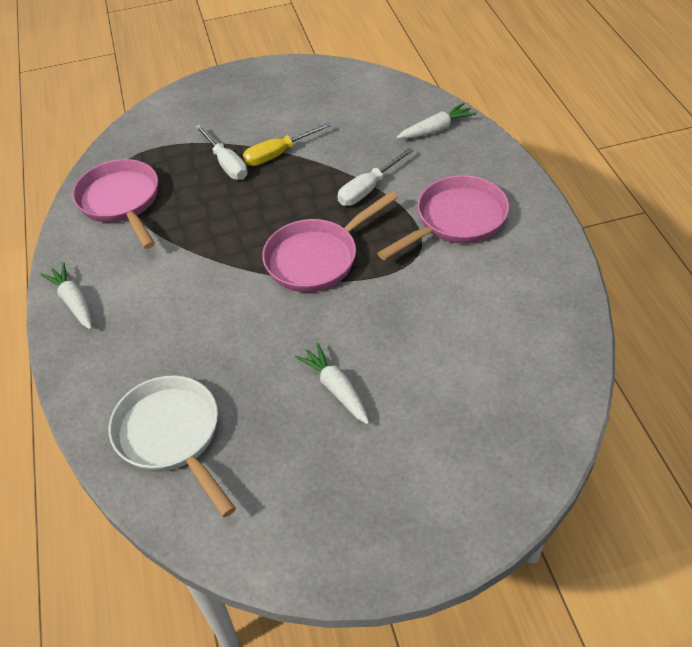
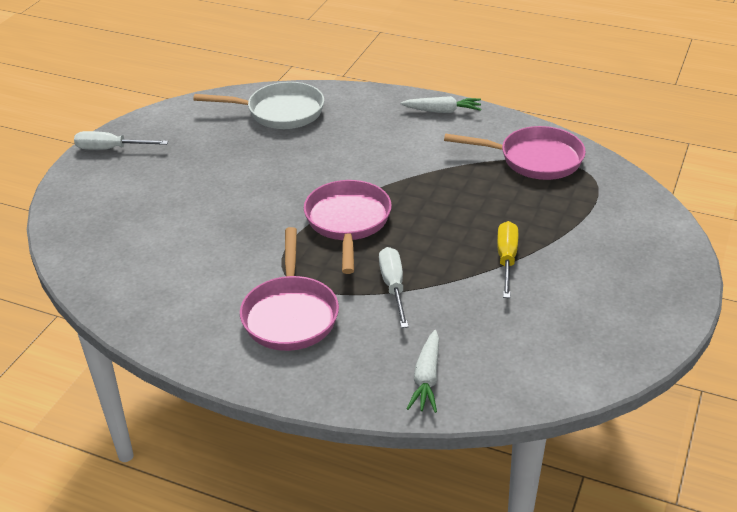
camera: 125 degrees right, 10 degrees down
white screwdriver [195,124,248,180] -> white screwdriver moved to [74,131,168,150]
white carrot [295,343,369,425] -> none

